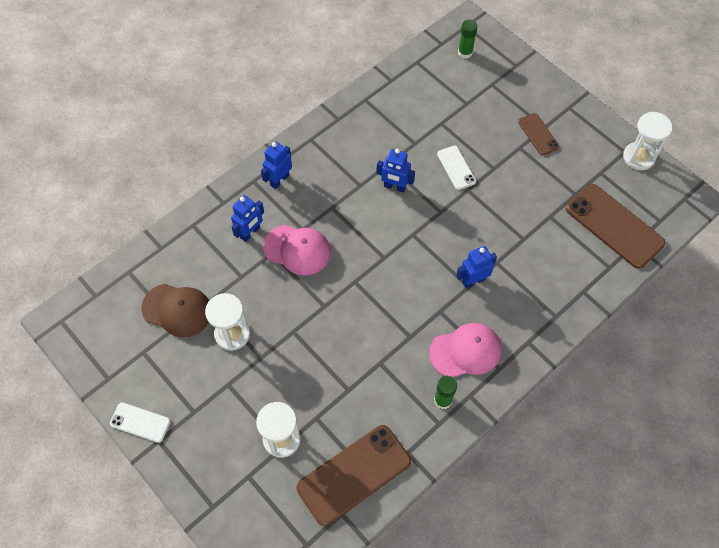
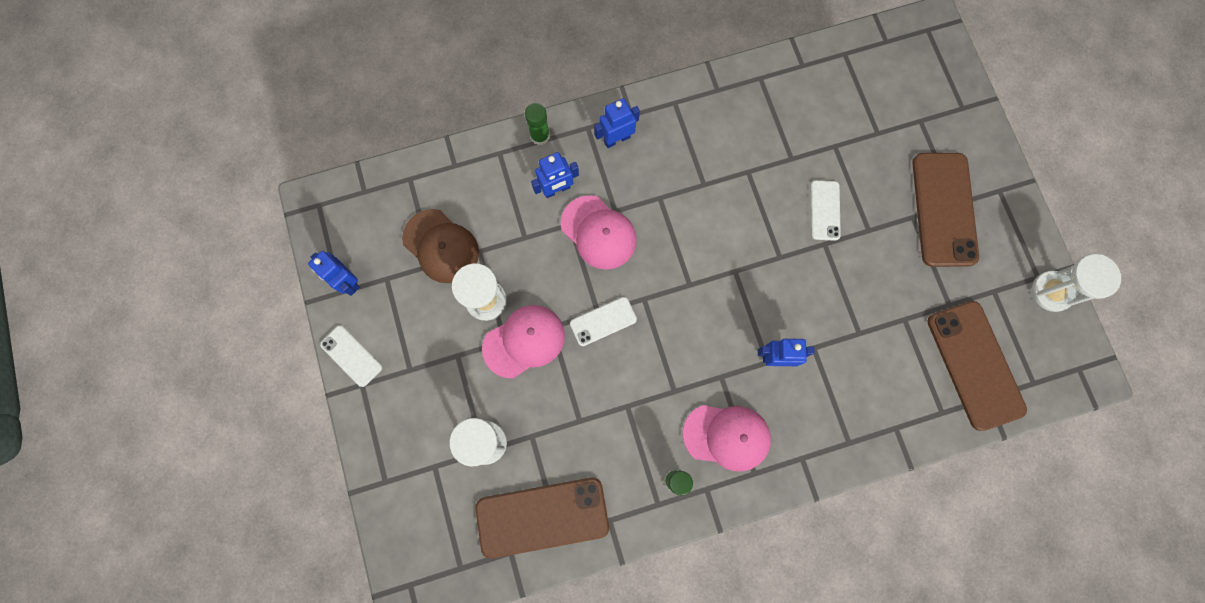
camera: 25 degrees right, 15 degrees up
blue robot [376,149,415,193] -> blue robot moved to [308,251,360,296]
green glue stick [458,19,478,59] -> green glue stick moved to [525,103,550,145]
brown phone [518,113,559,155] -> brown phone [912,153,979,267], size x1.91
none -> pink cap [482,305,565,379]
none -> white phone [570,297,637,346]

